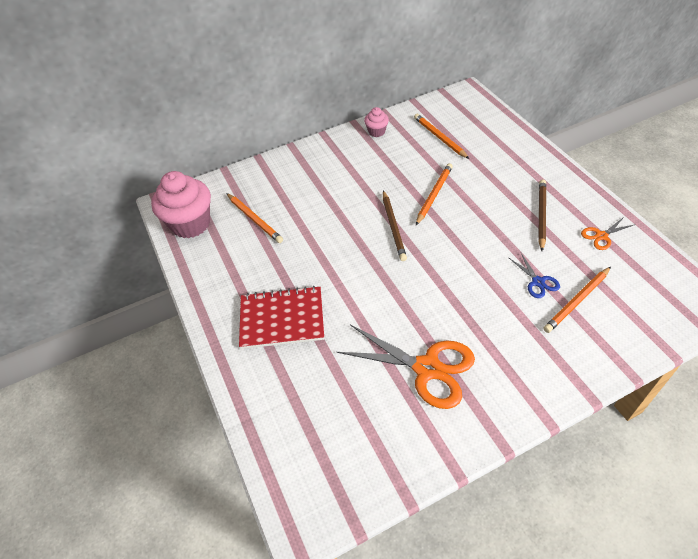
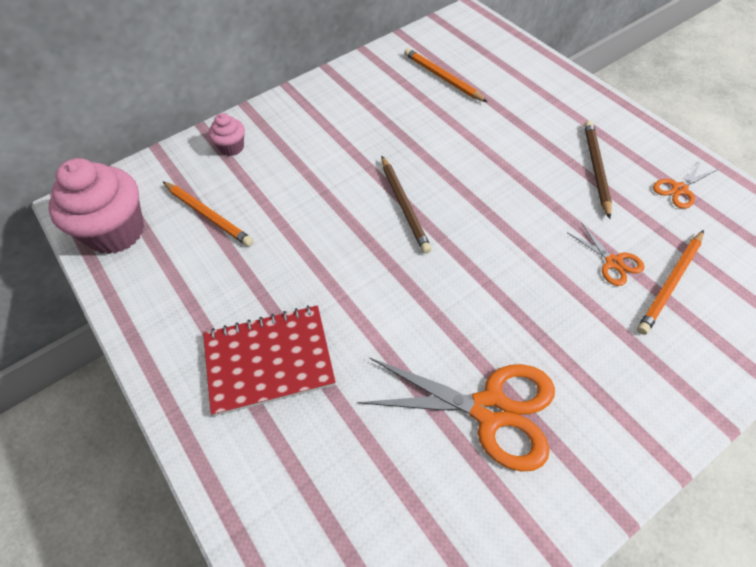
camera: 10 degrees left, 5 degrees up
pink cupcake [364,107,389,137] -> pink cupcake moved to [208,113,245,156]
orange pencil [416,163,453,225] -> none
blue scissors [509,253,560,298] -> orange scissors [567,223,645,286]

